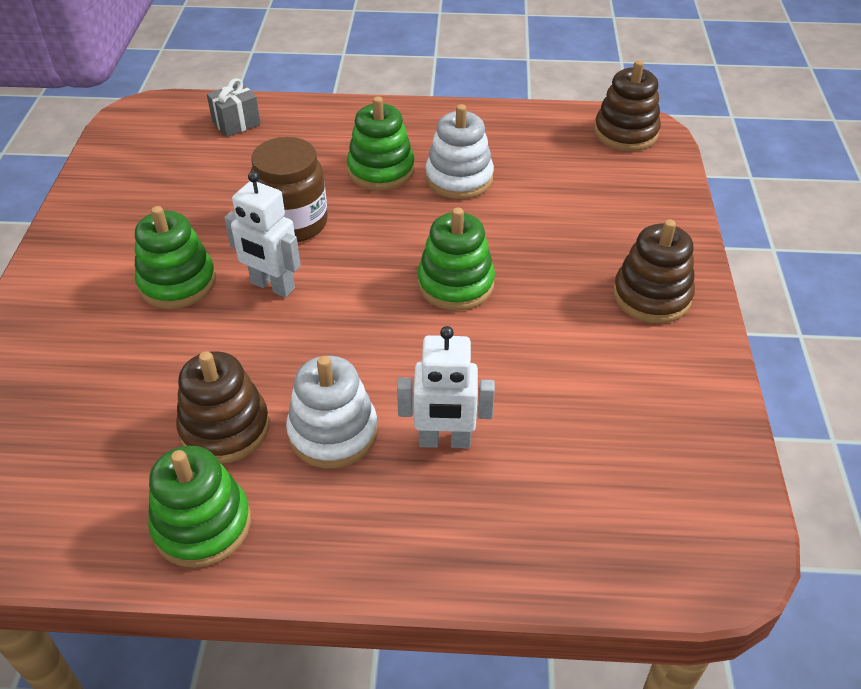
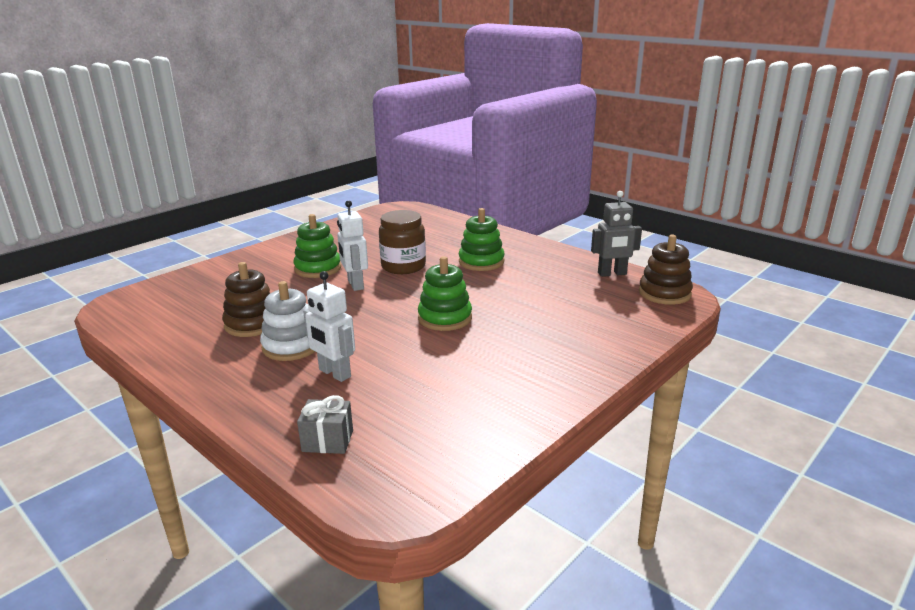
camera: 40 degrees right, 20 degrees down
green stacking toy [148,446,251,568] -> none
grey gift [207,78,261,137] -> grey gift moved to [297,395,353,454]
white stacking toy [425,104,494,199] -> none
brown stacking toy [613,219,695,323] -> none
none -> grey robot [591,191,642,277]

